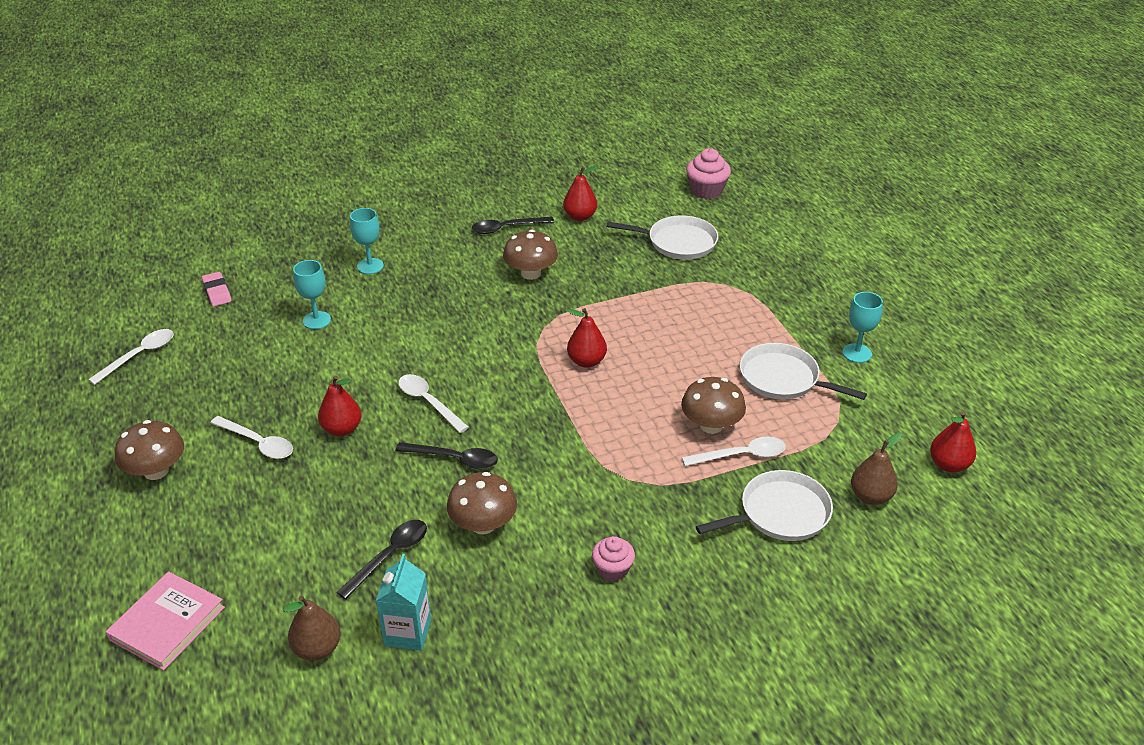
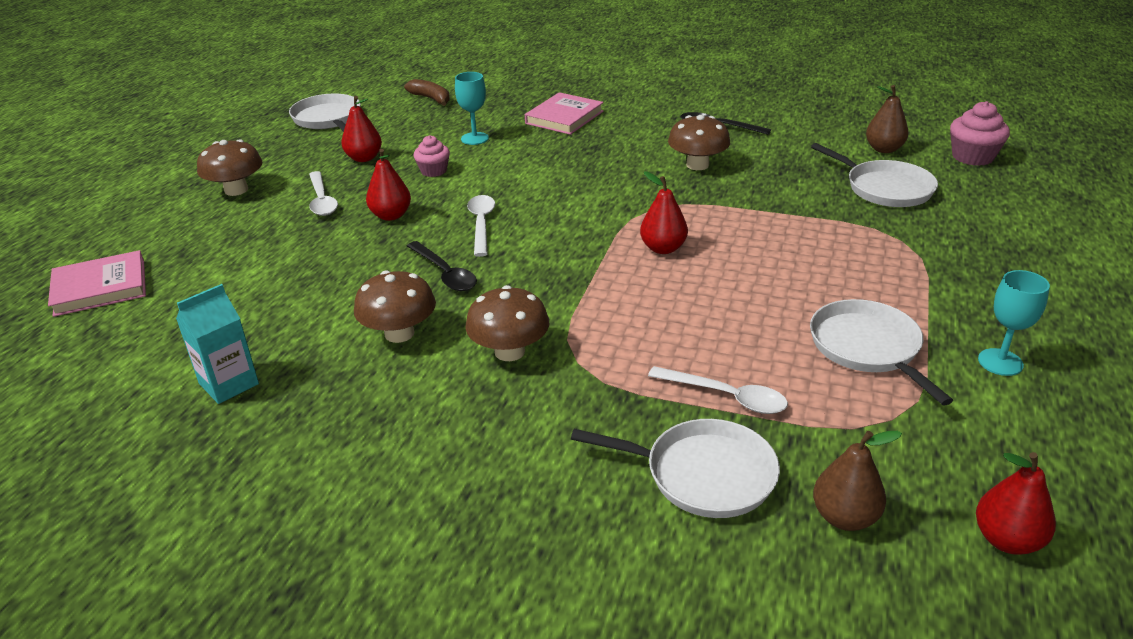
camera: 40 degrees right, 5 degrees down
white spoon [88,329,174,385] -> white pan [289,94,361,132]
pink eraser [202,272,231,306] -> brown banana [404,79,450,106]
brown pear [283,596,341,661] -> brown pear moved to [866,85,909,153]
black spoon [336,520,427,599] -> none
turquoise goblet [350,208,384,274] -> pink book [525,92,603,135]
red pear [563,166,598,221] -> red pear moved to [341,96,382,162]
pink cupcake [592,536,635,581] -> pink cupcake moved to [413,135,450,177]
brown mushroom [681,377,746,434] -> brown mushroom moved to [465,285,549,361]

